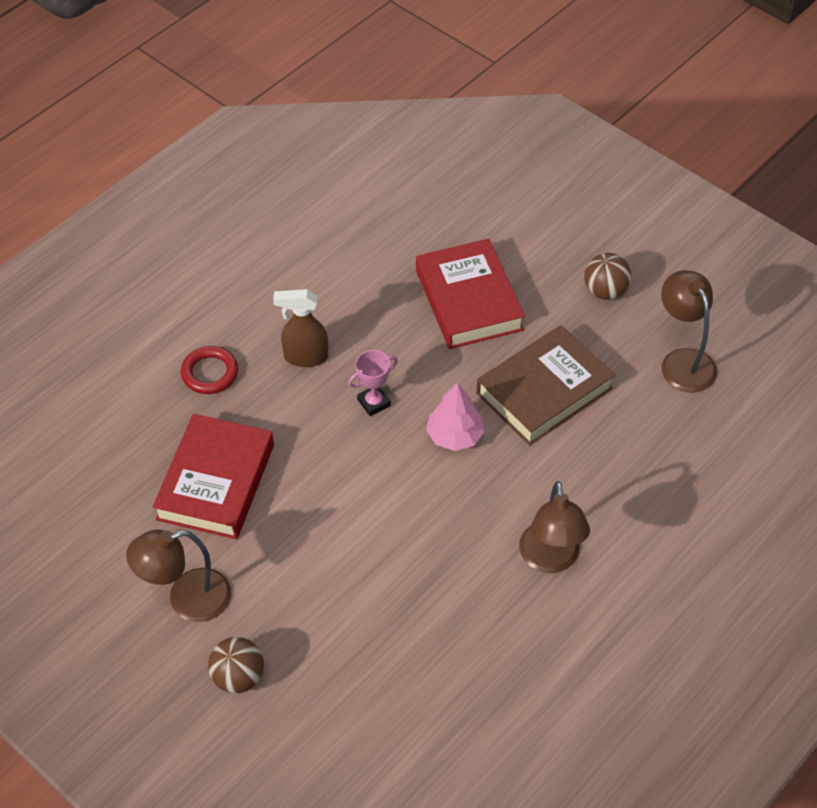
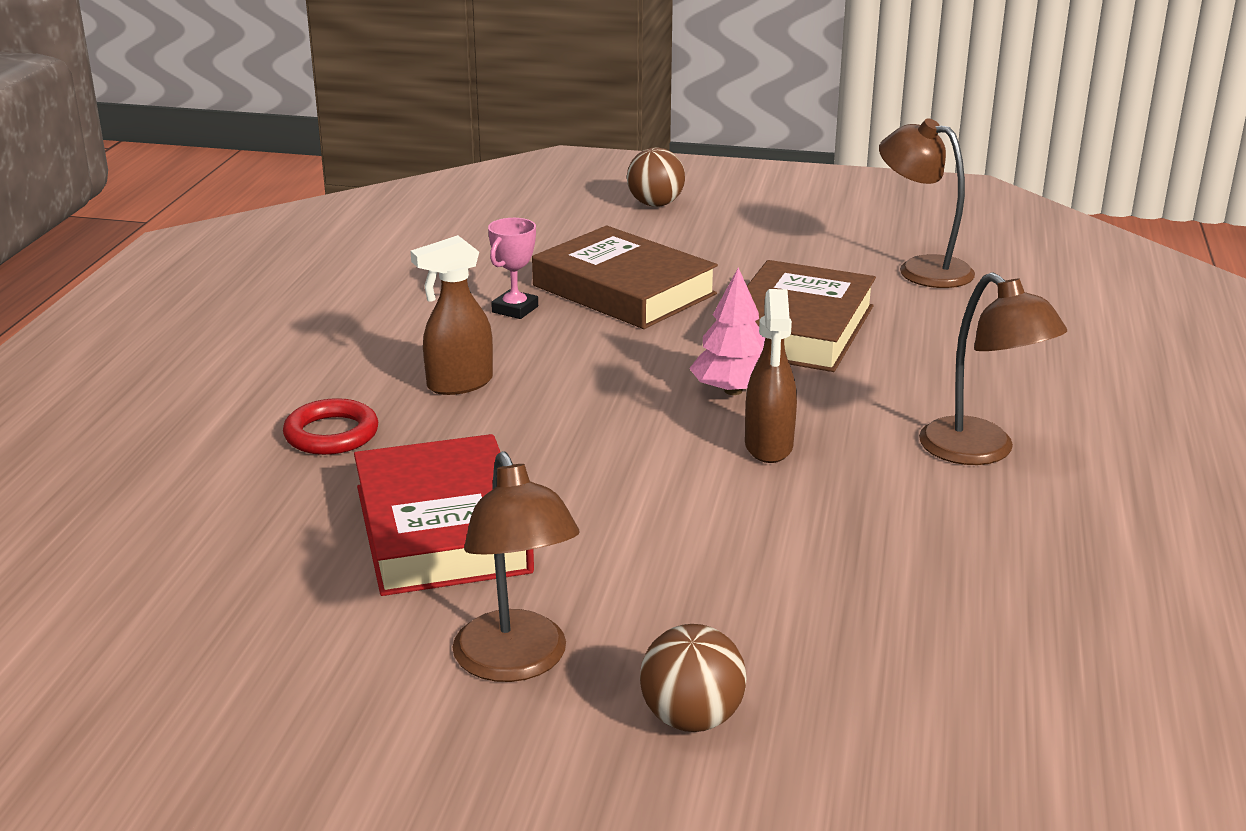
camera: 30 degrees left, 25 degrees down
brown lamp [126,529,232,622] -> brown lamp turned 60 degrees counterclockwise [452,451,579,682]
pink trophy [348,350,398,416] -> pink trophy moved to [488,218,538,319]
red book [416,239,525,349] -> brown book [532,226,718,329]
brown ball [584,253,631,300] -> brown ball moved to [627,147,685,207]
none -> brown spray bottle [745,289,797,463]

